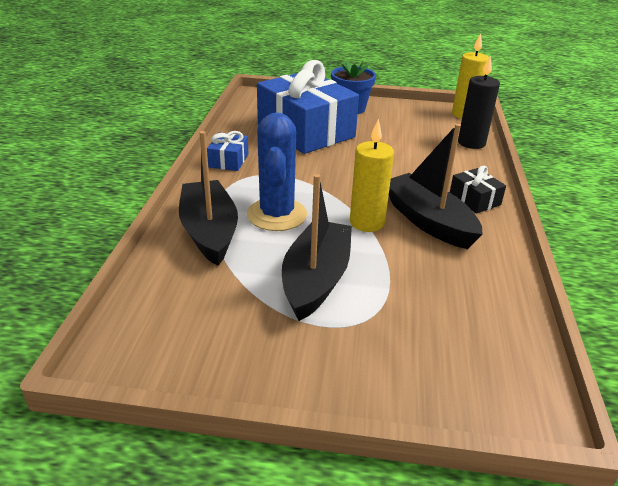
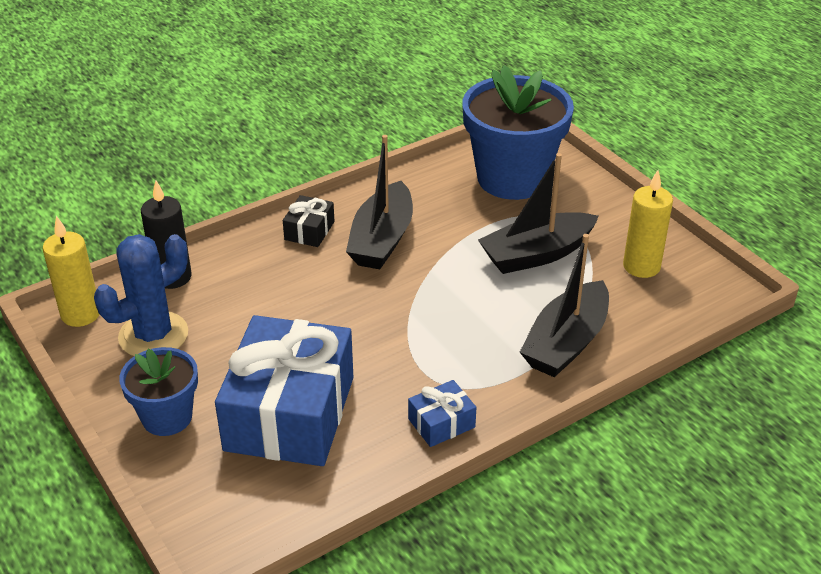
camera: 130 degrees left, 5 degrees up
blue cactus [247,112,307,231] -> blue cactus moved to [94,234,188,356]
yellow candle [350,119,394,232] -> yellow candle moved to [623,170,673,278]
none -> blue flower pot [462,65,574,200]

